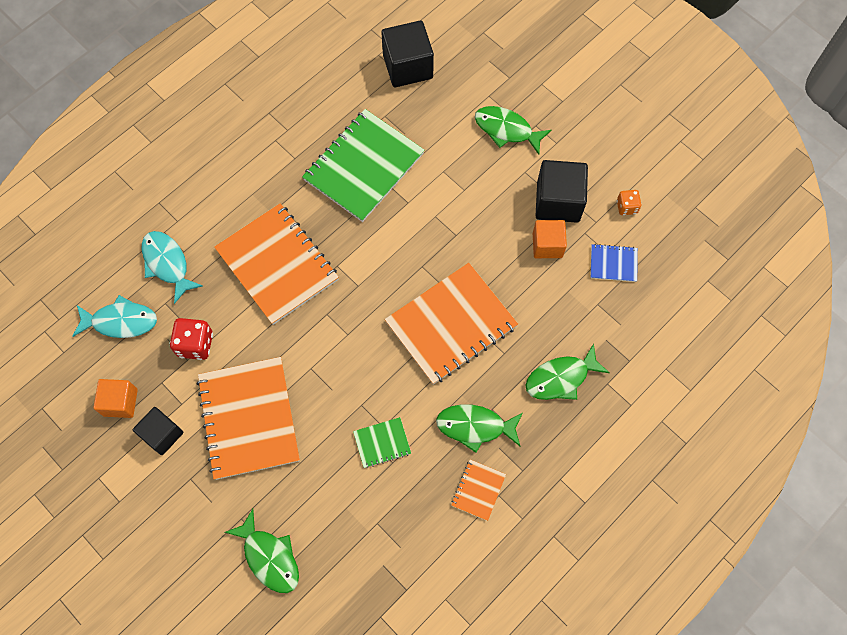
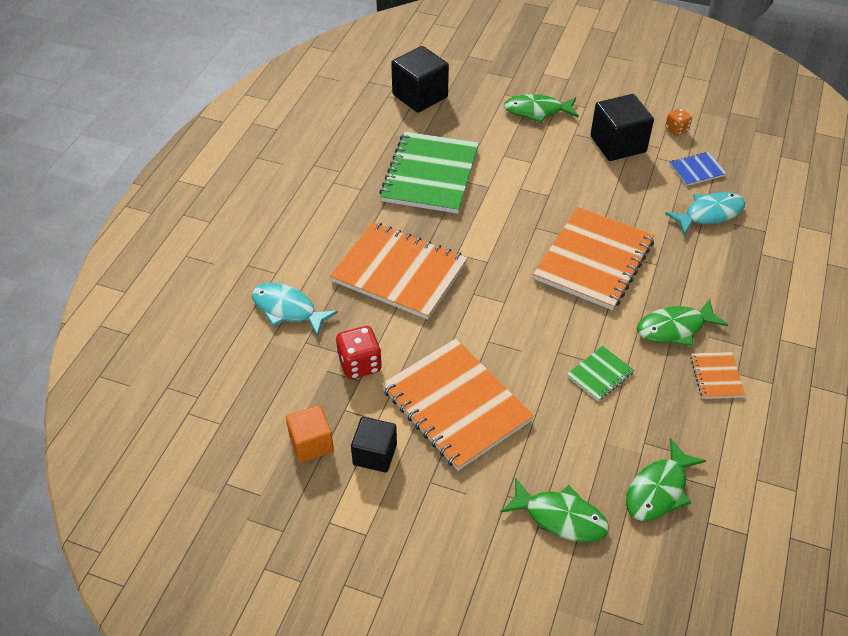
camera: 25 degrees left, 20 degrees down
turquoise fish [73,295,157,338] -> turquoise fish moved to [665,192,745,235]
green fish [525,343,610,400] -> green fish moved to [626,438,706,521]
orange cube [533,220,567,258] -> none

